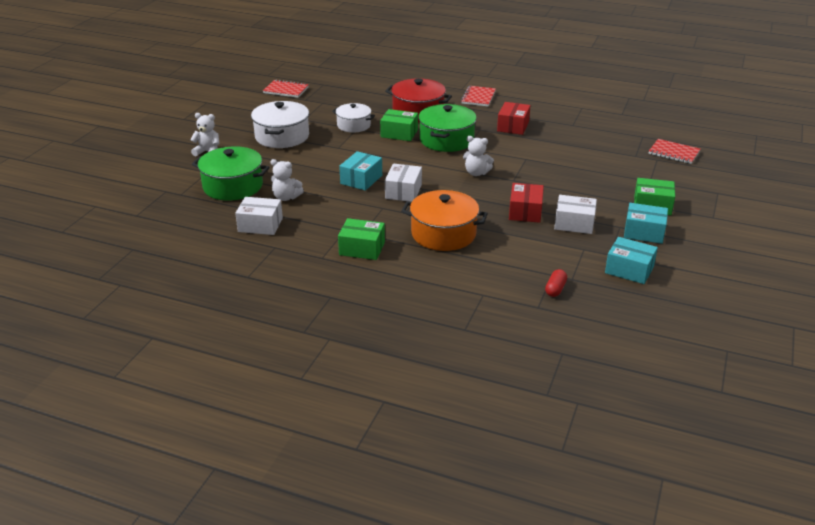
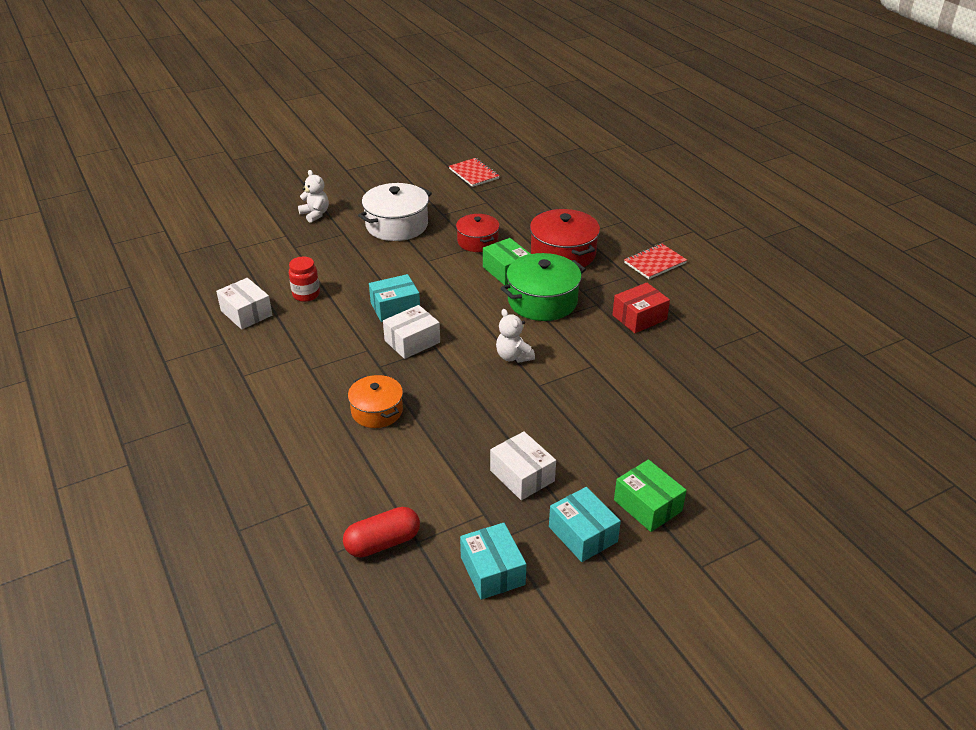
camera: 40 degrees right, 5 degrees up
green pot [192,146,269,201] -> none
white teddy bear [270,159,304,201] -> red jar [289,257,320,302]
white pot [332,103,375,133] -> red pot [456,214,500,252]
green box [338,218,385,260] -> none
orange pot [401,190,488,251] -> orange pot [348,375,403,428], size x0.64
red box [509,183,544,223] -> none
red capsule [545,269,567,297] -> red capsule [343,507,420,558], size x1.63
red notebook [649,139,700,164] -> none

